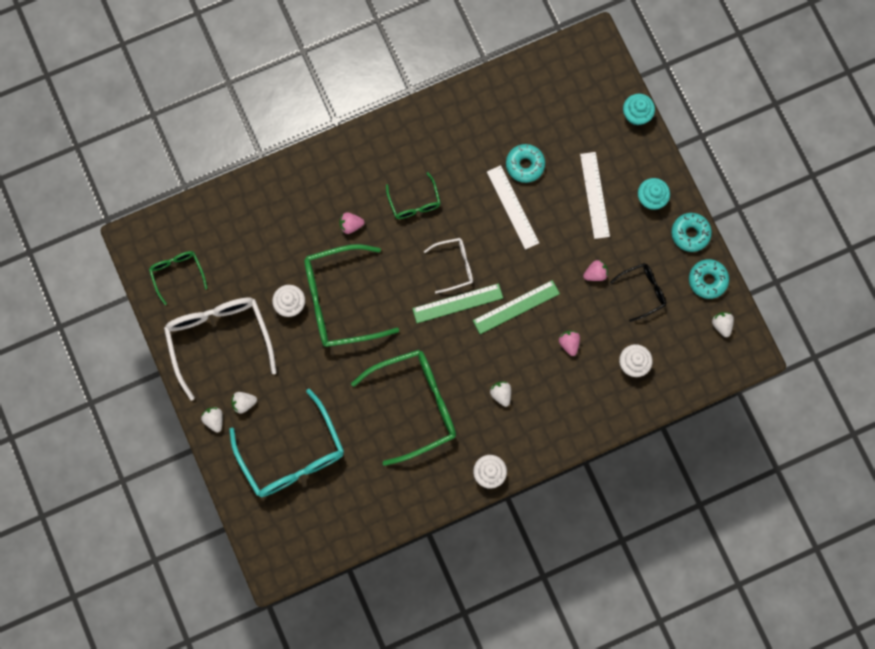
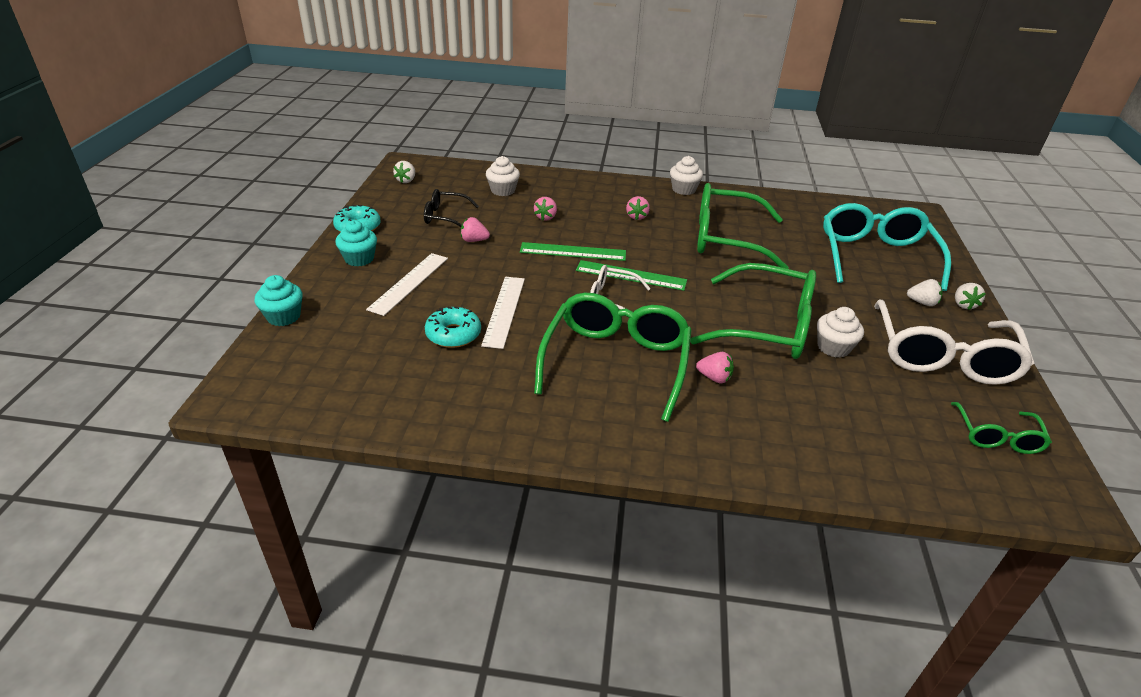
camera: 150 degrees left, 40 degrees down
green glasses [386,172,441,219] -> green glasses [534,293,692,422], size x1.95
white strawberry [490,381,511,407] -> pink strawberry [626,196,650,220]
turquoise donut [689,259,729,299] -> none

